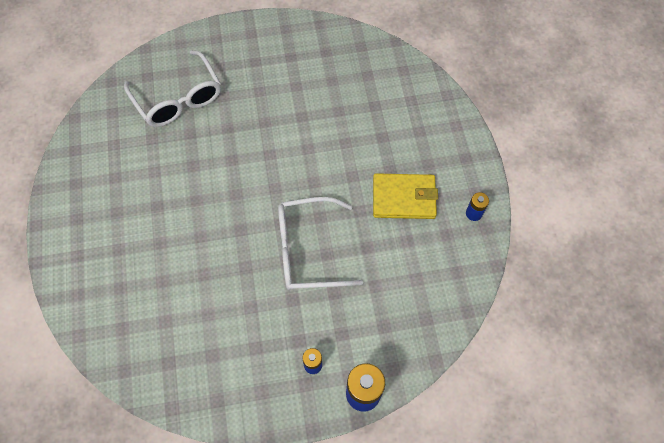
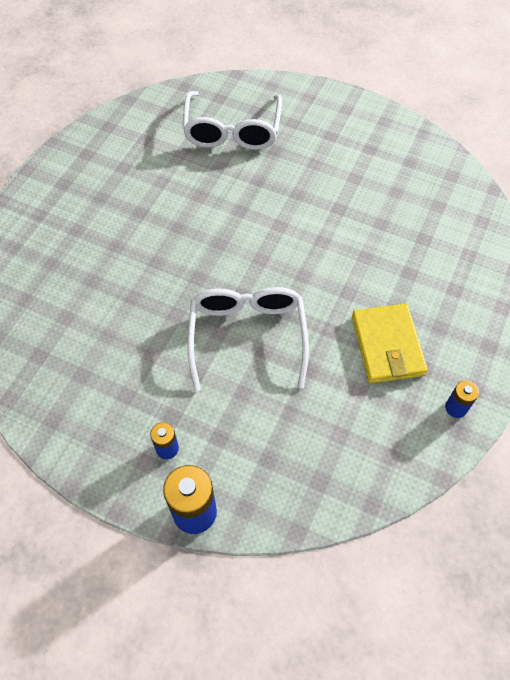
camera: 35 degrees right, 5 degrees down
white glasses [278,197,363,290] -> white glasses turned 60 degrees clockwise [187,287,309,391]
yellow wallet [373,173,438,219] -> yellow wallet turned 45 degrees clockwise [352,304,428,383]

